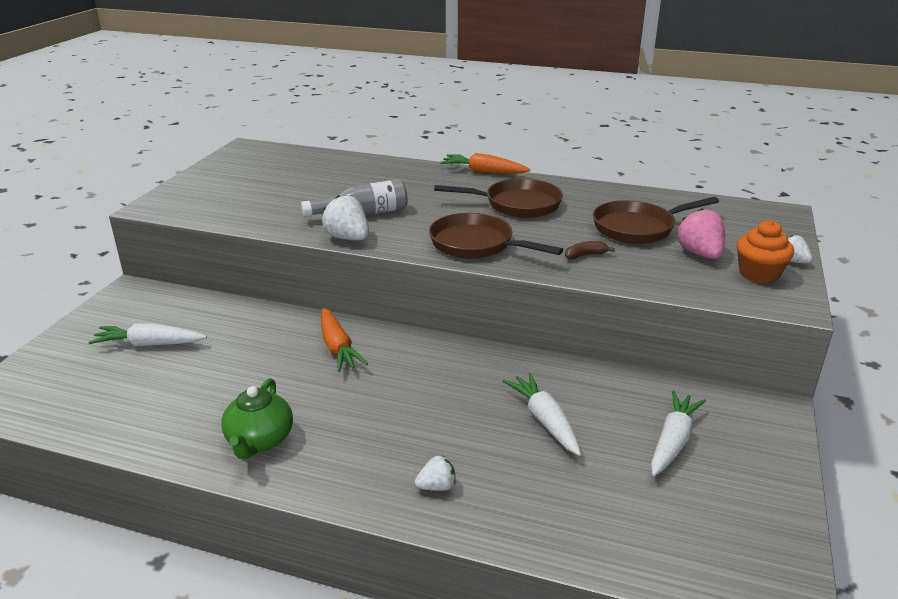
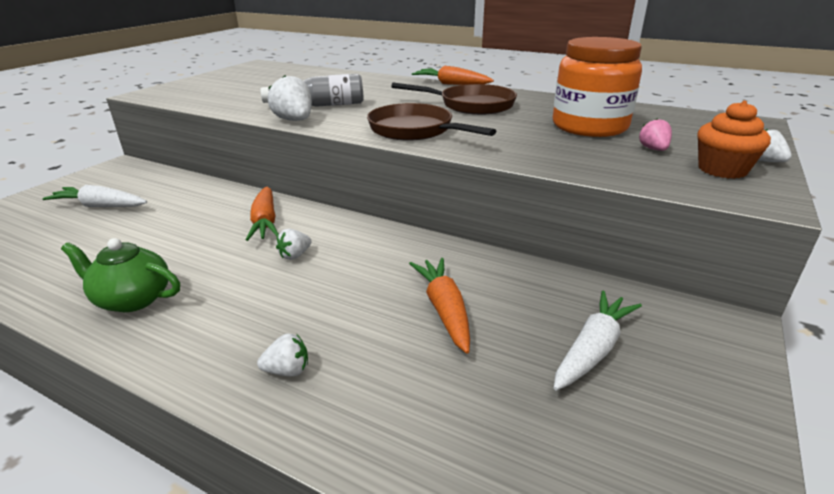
camera: 10 degrees right, 0 degrees up
green teapot [221,378,293,459] -> green teapot turned 90 degrees clockwise [61,238,180,312]
white carrot [503,372,581,456] -> orange carrot [409,258,470,354]
brown banana [565,241,615,259] -> none
brown pan [593,197,719,244] -> orange jar [553,37,642,137]
pink strawberry [677,208,725,259] -> pink strawberry [639,118,672,151], size x0.59
none -> white strawberry [276,229,312,260]

